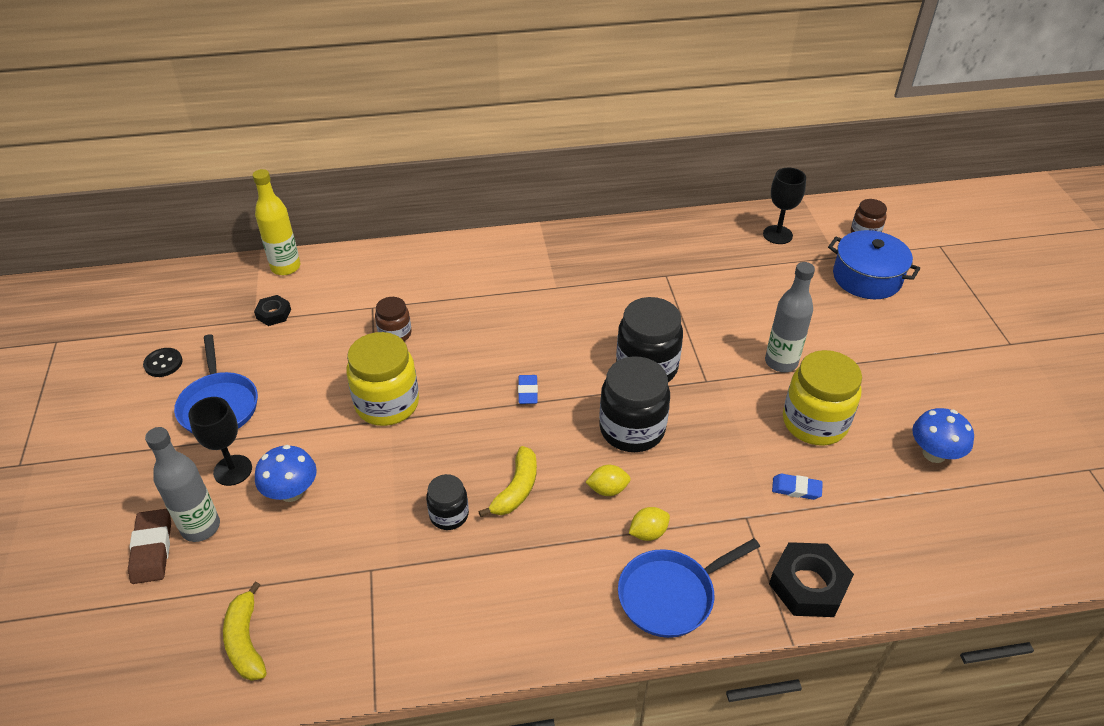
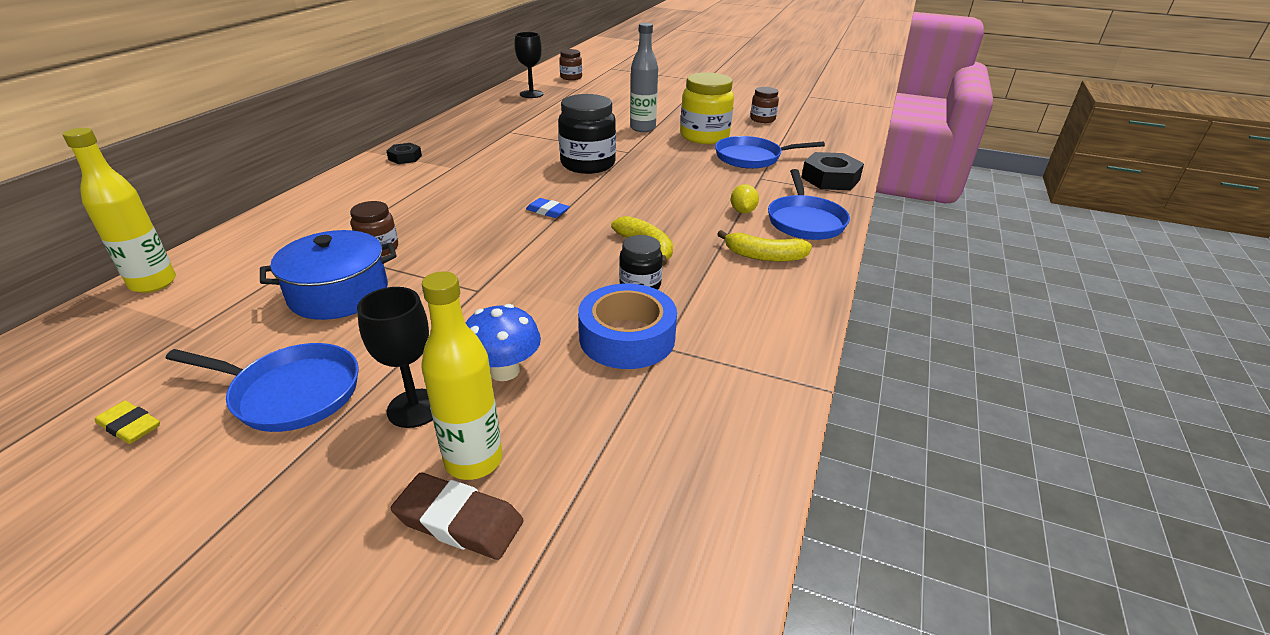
camera: 60 degrees left, 10 degrees down
black button [143,348,183,377] -> yellow eraser [95,401,160,444]
grey bottle [145,427,220,542] -> yellow bottle [421,271,503,480]
yellow banana [223,582,267,681] -> yellow banana moved to [717,230,812,262]
black nut [254,295,291,326] -> black nut moved to [387,143,422,164]
yellow jar [346,332,419,426] -> none
yellow lemon [585,465,631,496] -> none
black jar [599,356,670,452] -> none
blue eraser [772,474,823,500] -> blue pan [715,136,825,169]
blue pot [828,230,920,299] -> blue pot moved to [260,230,397,320]
blue mushroom [912,408,974,463] -> brown jar [750,87,779,123]
none -> blue tape [578,284,677,369]

